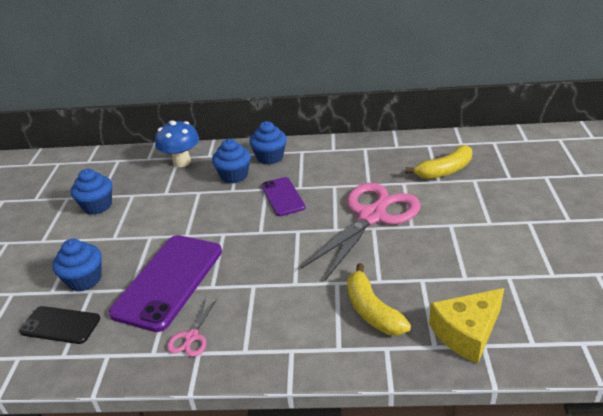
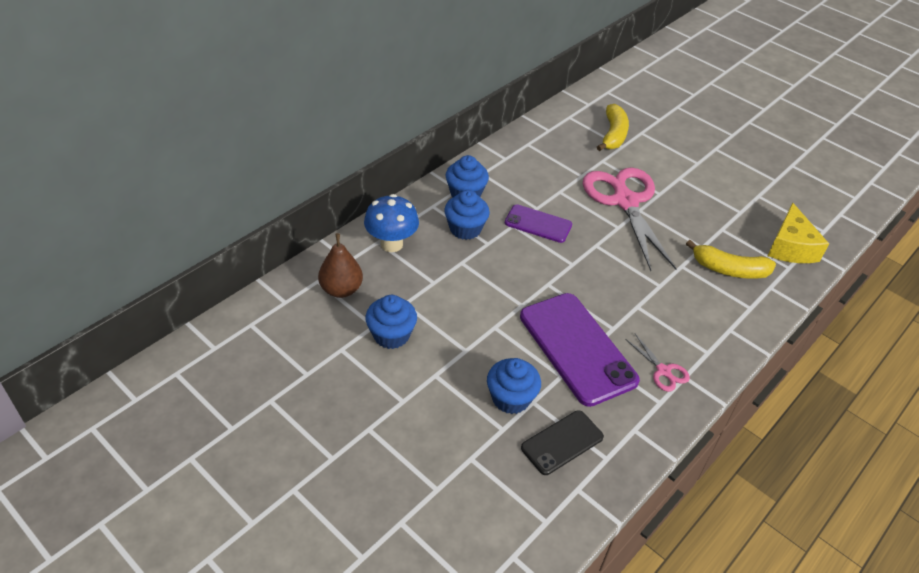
camera: 55 degrees left, 10 degrees up
none -> brown pear [318,233,363,298]

